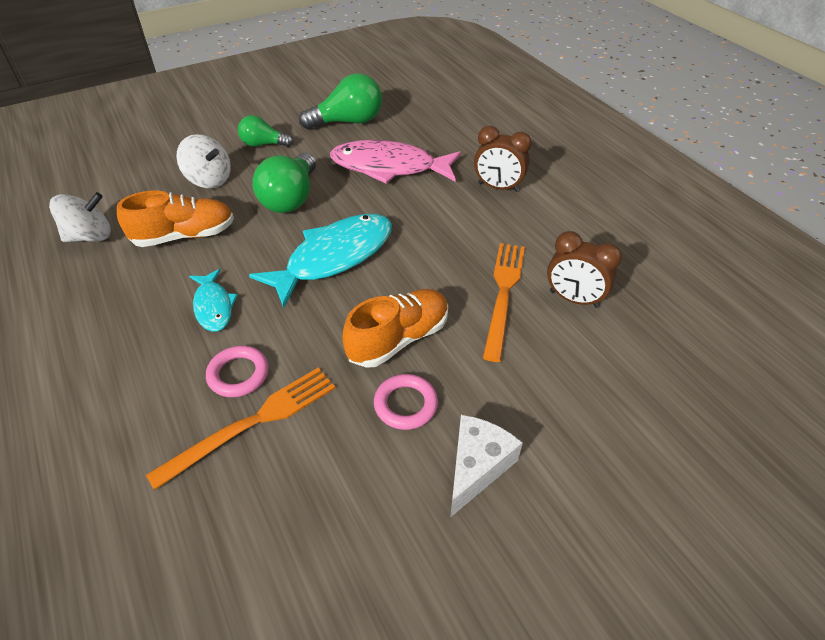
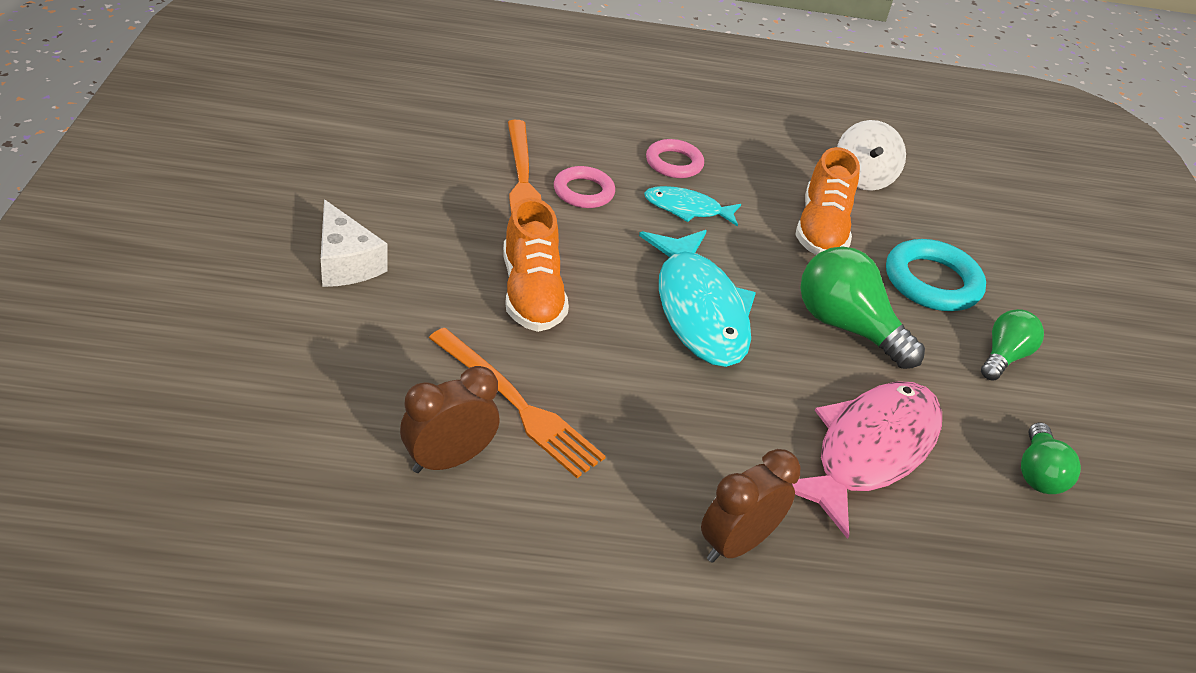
camera: 115 degrees right, 5 degrees down
white spinning top [176,134,231,188] -> turquoise ring [886,239,986,311]
green light bulb [299,73,382,130] -> green light bulb [1021,422,1081,494], size x0.61
pink ring [374,374,438,430] -> pink ring moved to [646,139,704,178]

